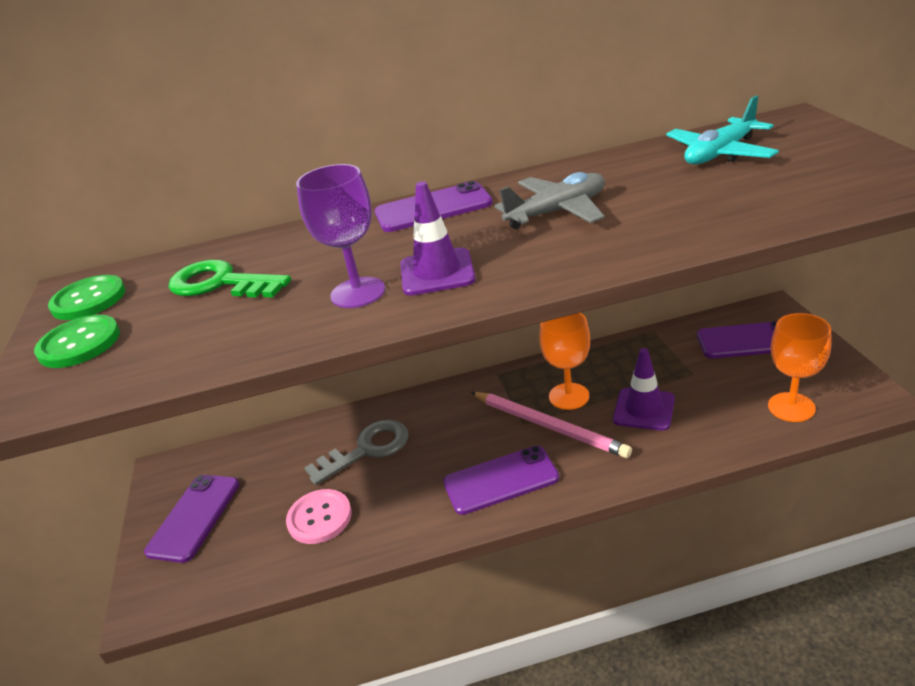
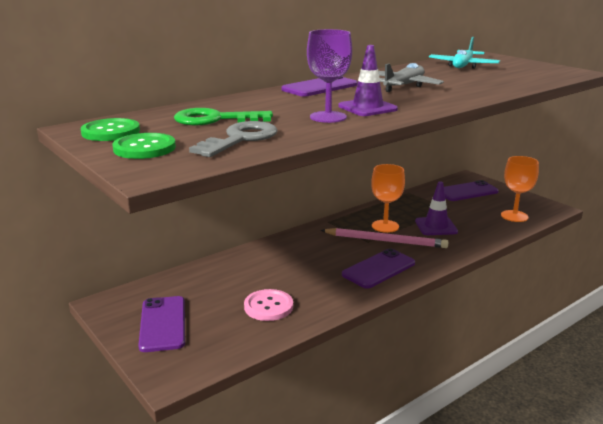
camera: 30 degrees left, 10 degrees down
grey key [304,420,409,485] -> grey key moved to [189,121,278,157]

